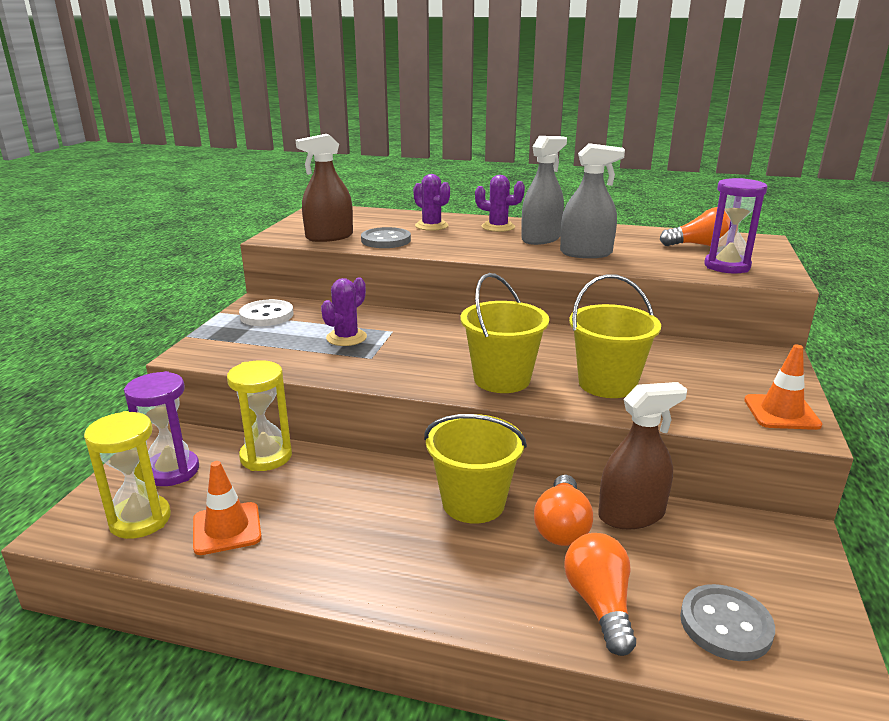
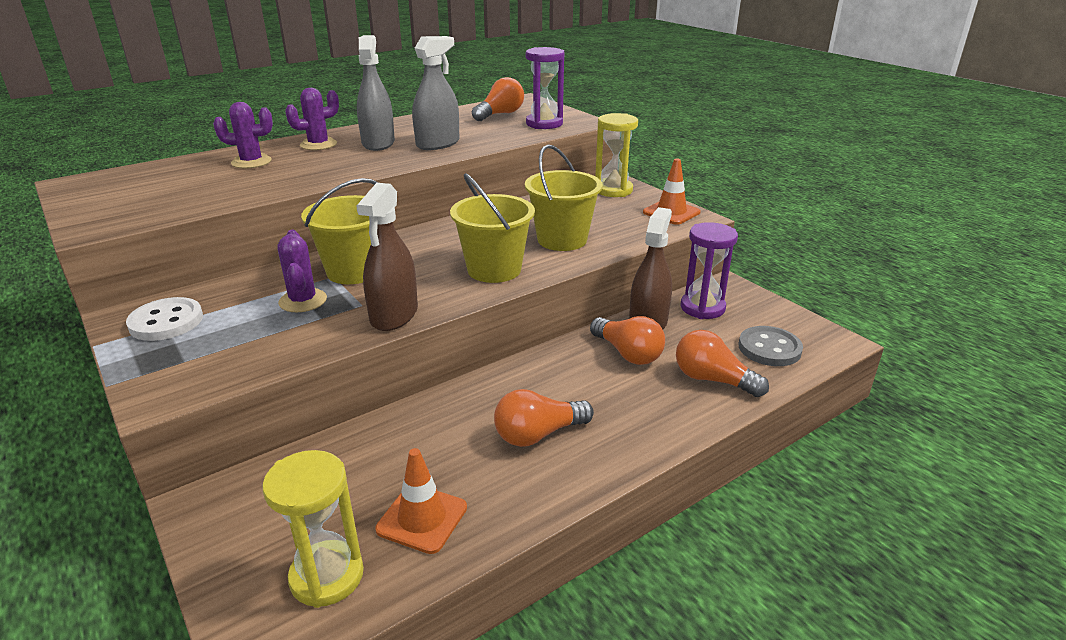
camera: 50 degrees left, 5 degrees up
purple hourglass [124,371,199,486] -> purple hourglass moved to [681,222,738,319]
yellow hourglass [227,360,292,471] -> yellow hourglass moved to [595,113,638,197]
brown spray bottle [296,134,353,242] -> brown spray bottle moved to [356,183,418,331]
grey button [361,227,411,248] -> none
yellow bucket [424,414,527,524] -> yellow bucket moved to [301,178,378,284]
none -> orange light bulb [494,389,594,447]

